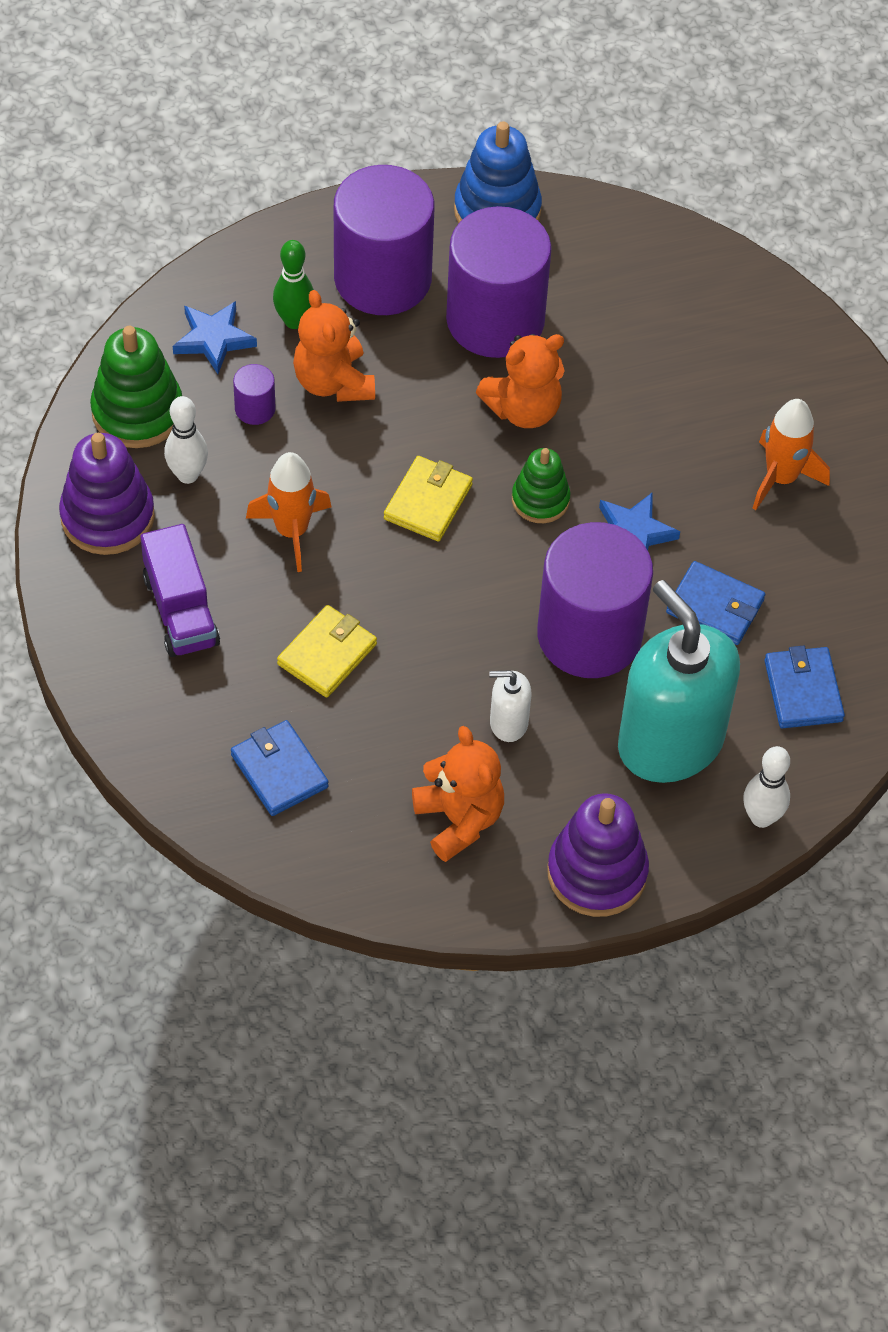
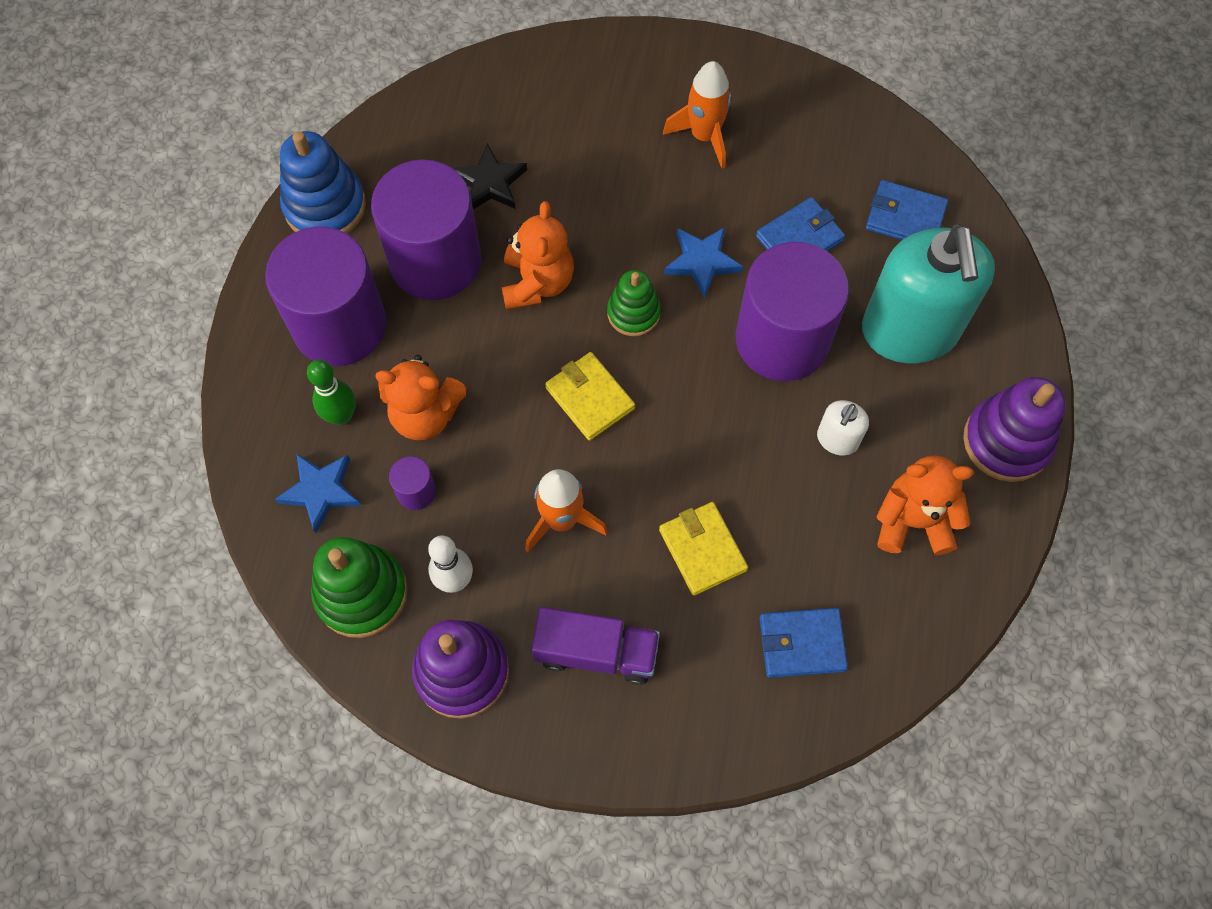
camera: 60 degrees left, 10 degrees up
turquoise soap dispenser [618,580,740,783] -> turquoise soap dispenser turned 90 degrees counterclockwise [862,224,995,363]
white bowling pin [743,746,790,828] -> none
none -> black star [453,143,527,210]

